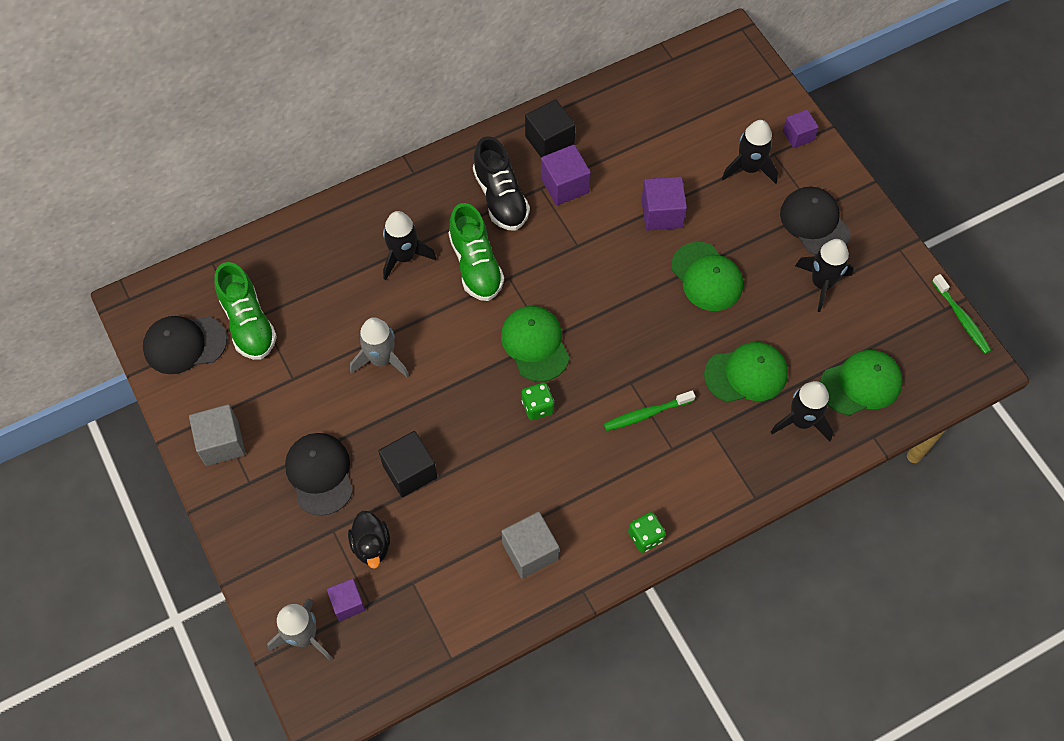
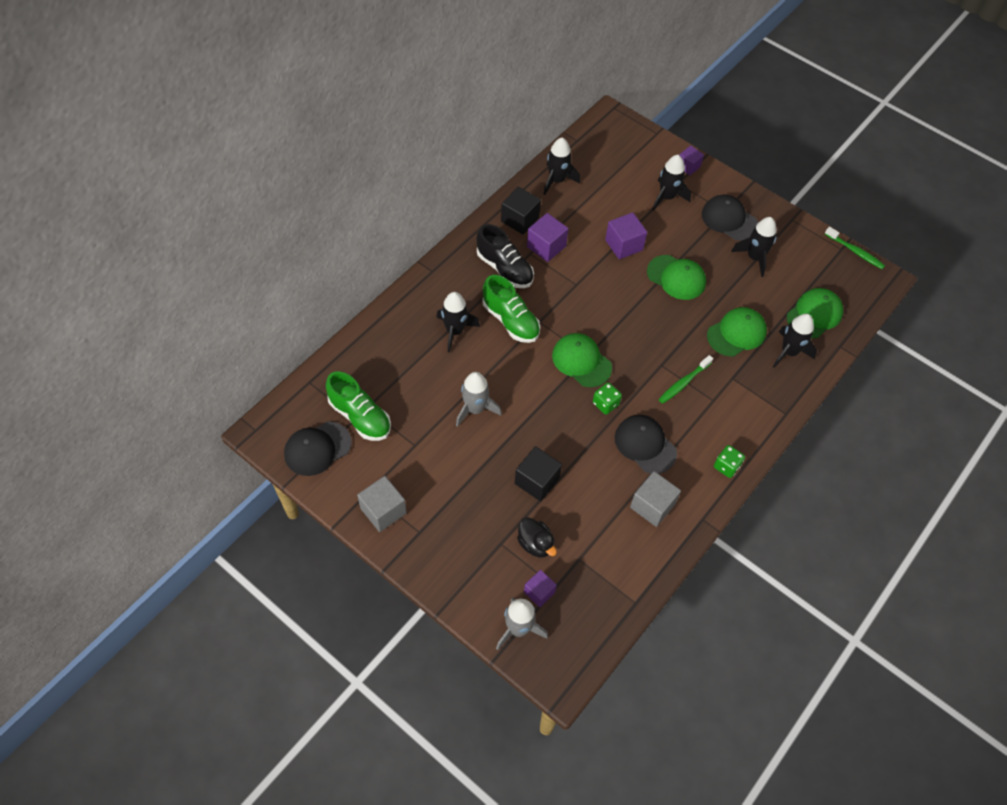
camera: 25 degrees left, 5 degrees down
black cap [285,433,353,516] -> black cap moved to [615,415,677,474]
none -> black rocket [544,138,580,195]

